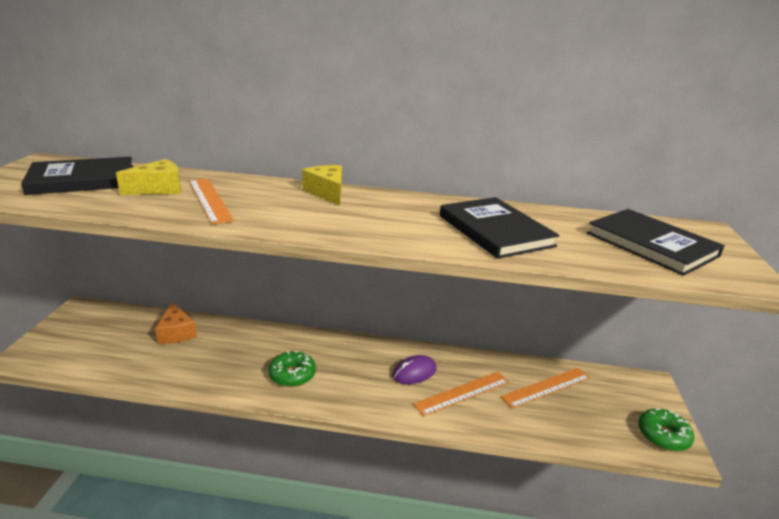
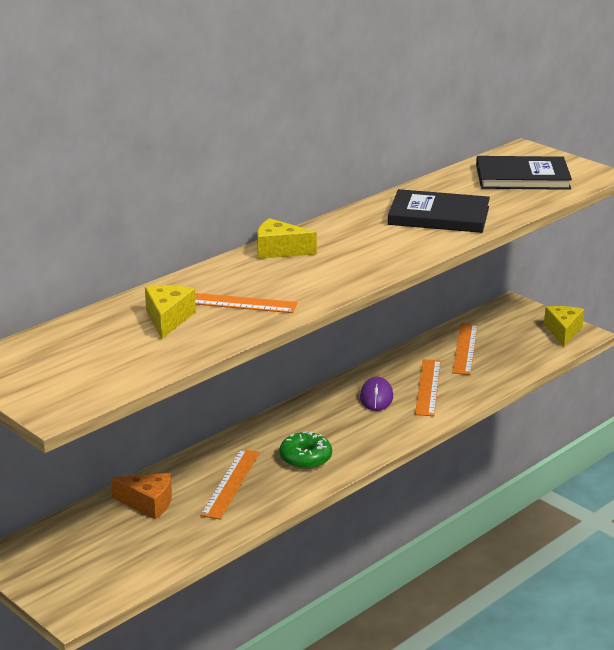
camera: 50 degrees left, 0 degrees up
black book [21,157,133,195] -> none
green donut [638,408,694,451] -> yellow cheese [544,306,584,347]
none -> orange ruler [200,449,260,520]

